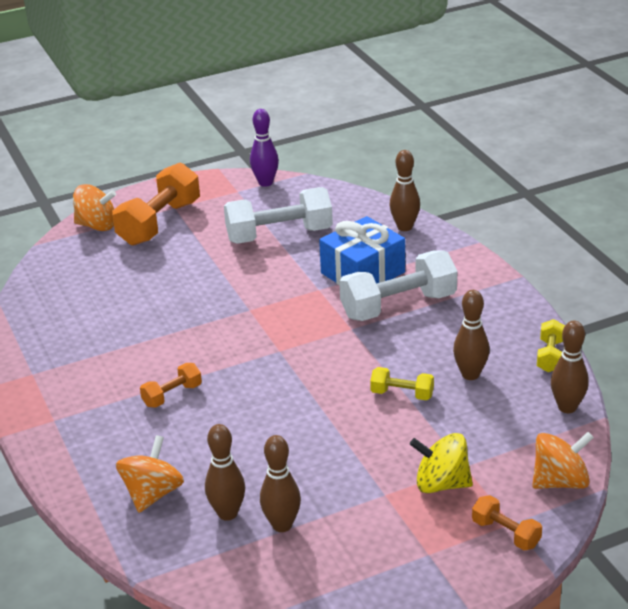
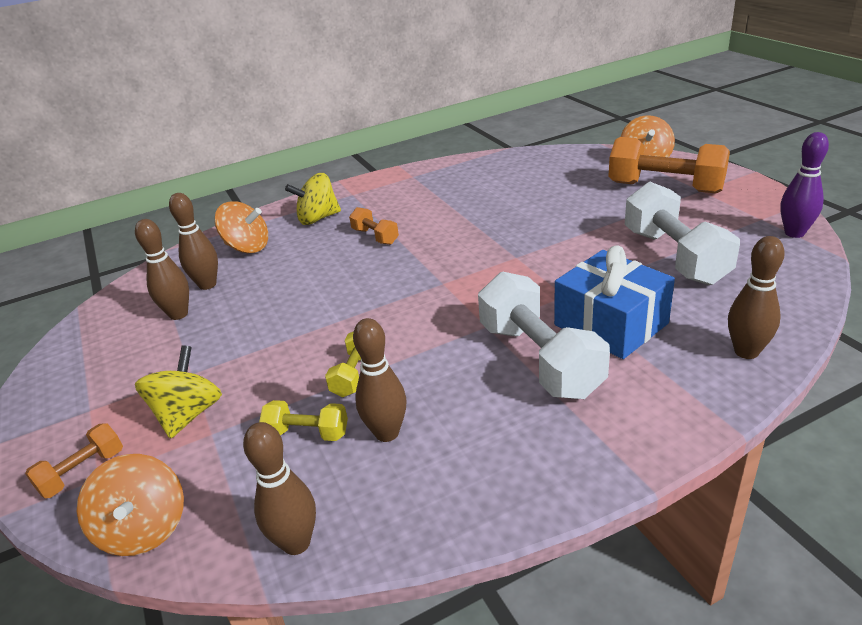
camera: 90 degrees right, 0 degrees up
yellow dumbbell [537,319,565,372] -> yellow dumbbell moved to [259,400,348,441]
none -> yellow spinning top [285,173,341,225]

